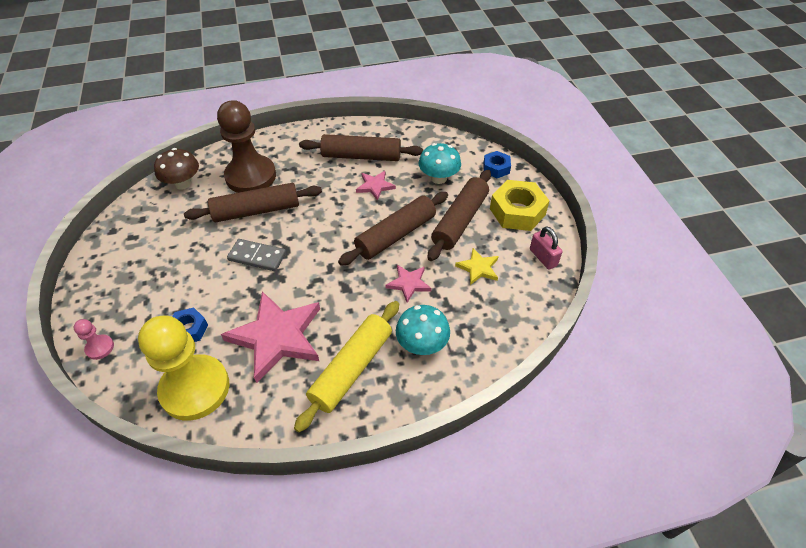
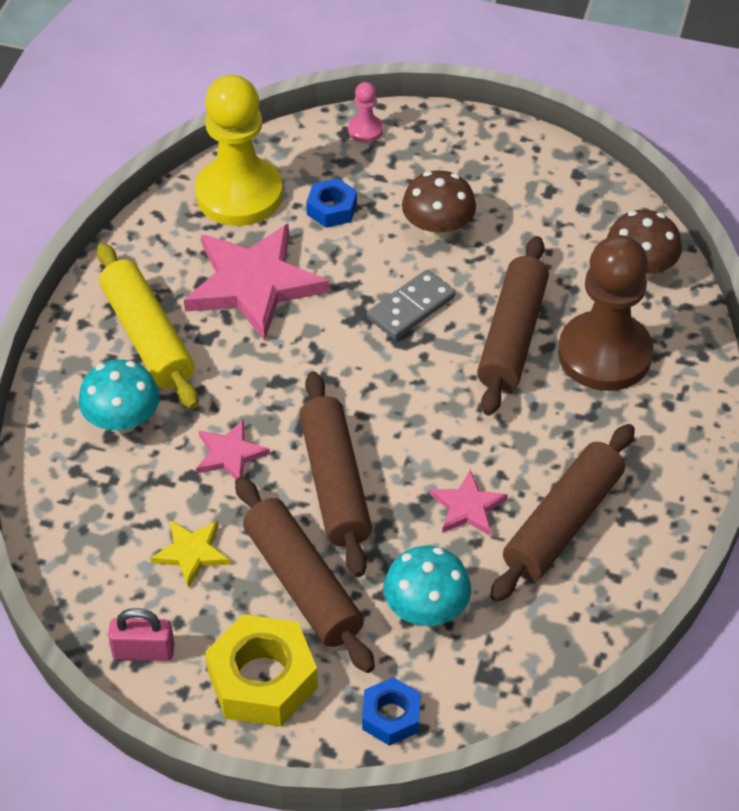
camera: 120 degrees right, 0 degrees up
none -> brown mushroom [402,170,476,240]

